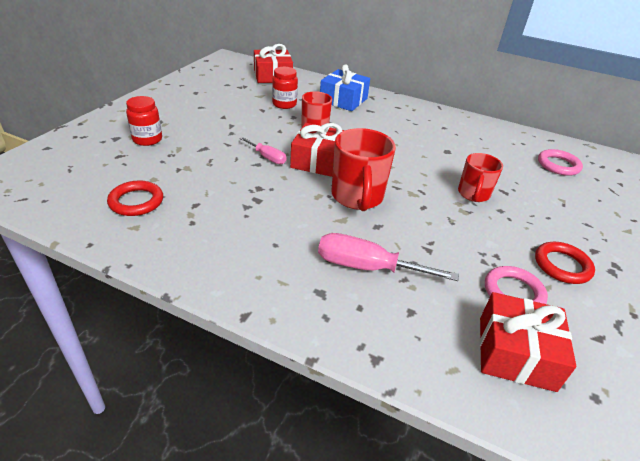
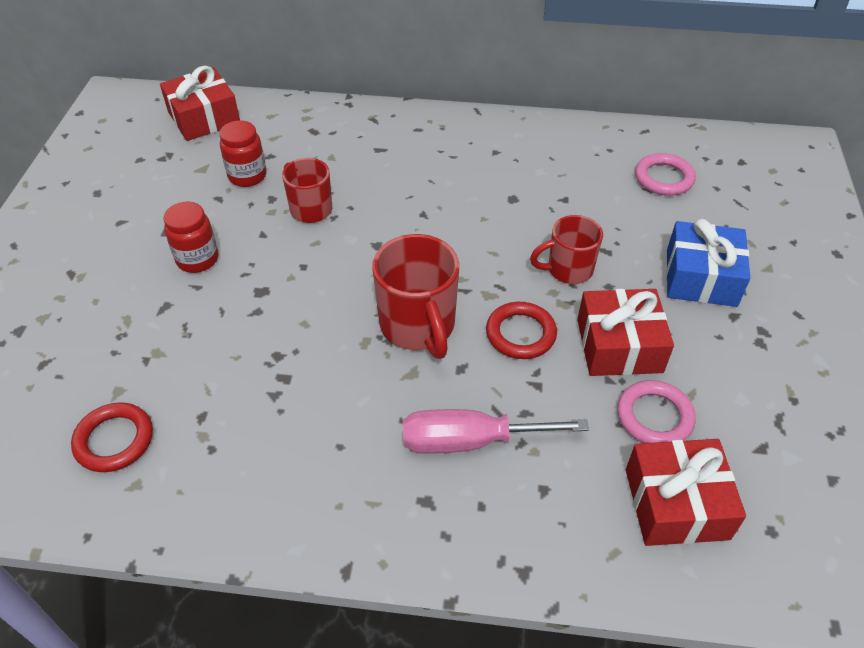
camera: 15 degrees left, 10 degrees up
red jar [126,96,162,146] -> red jar moved to [163,202,218,273]
pink screwdriver [239,137,286,164] -> none
red gift [290,123,345,177] -> red gift moved to [577,289,674,376]
blue gift [320,64,370,111] -> blue gift moved to [666,219,750,307]
red mug [458,153,503,202] -> red mug turned 75 degrees clockwise [530,215,603,284]
red ring [535,242,595,284] -> red ring moved to [486,302,557,359]

